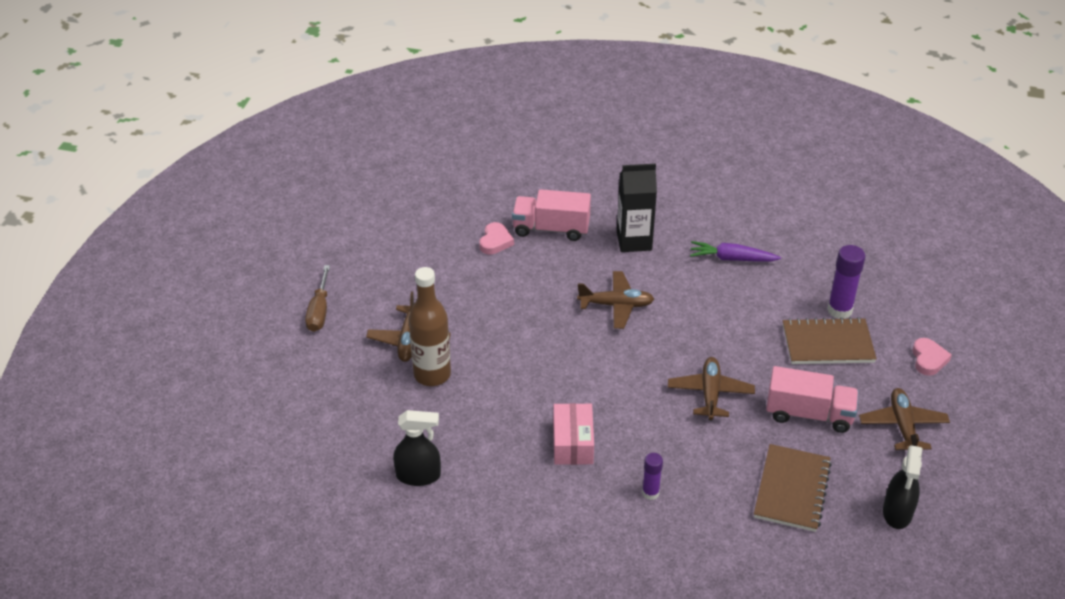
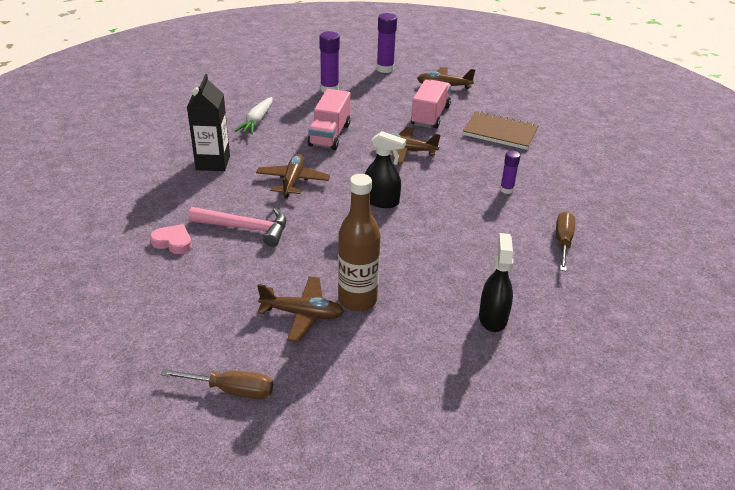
camera: 85 degrees left, 5 degrees down
pink truck [512,189,591,241] -> pink truck moved to [308,89,350,150]
pink box [553,403,594,465] -> none
purple carrot [690,241,781,262] -> white carrot [235,97,272,135]
brown notebook [783,317,877,364] -> none
black spray bottle [883,445,922,529] -> black spray bottle moved to [365,131,406,208]
pink heart [913,338,952,376] -> purple glue stick [377,13,397,73]
none -> pink hammer [188,207,286,247]
none -> brown screwdriver [556,211,575,271]

